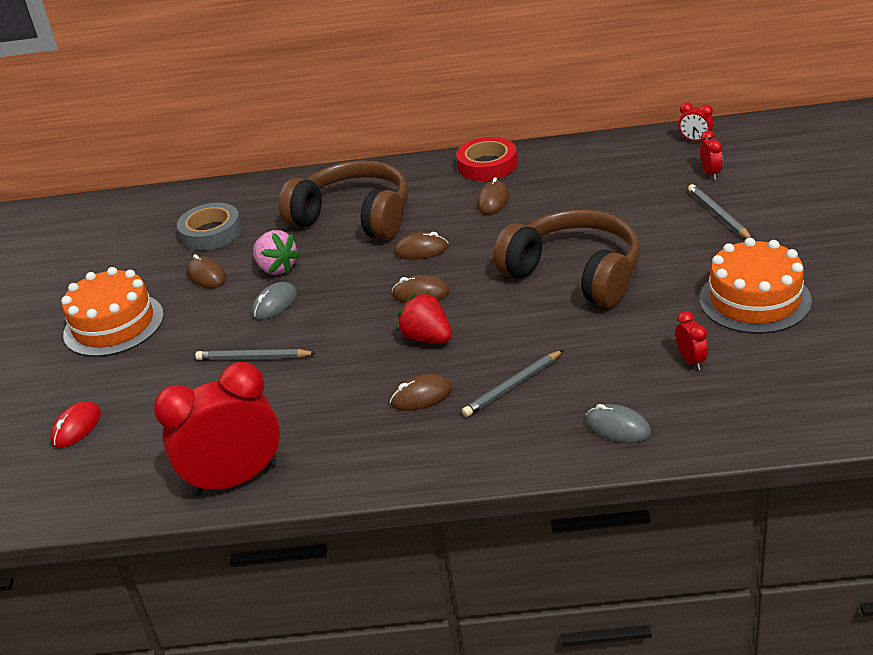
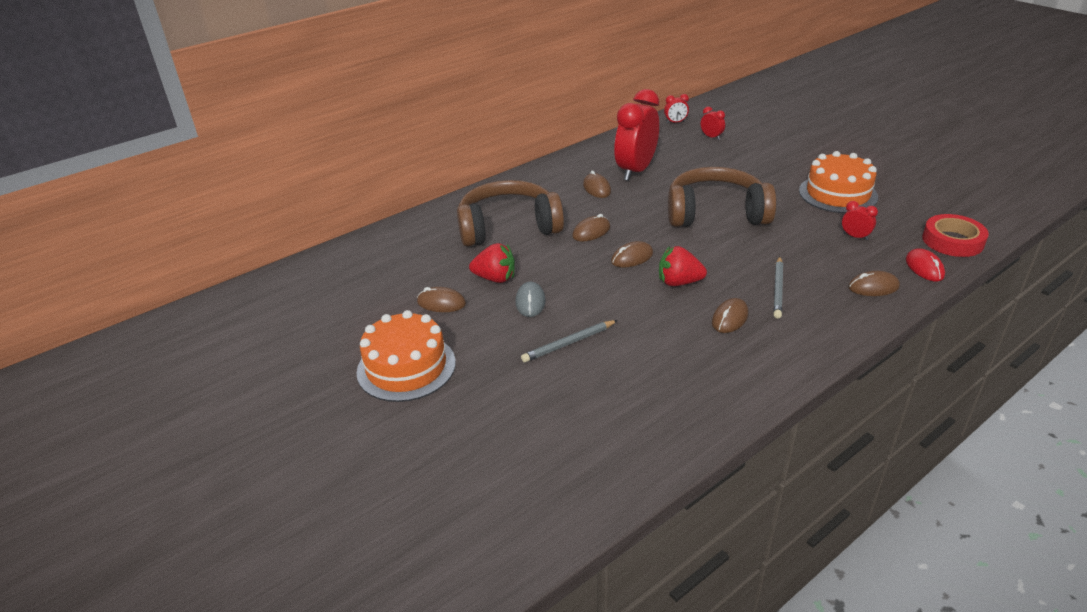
camera: 40 degrees left, 0 degrees up
red mouse [50,401,101,448] -> red mouse moved to [906,248,945,282]
red clock [154,362,280,496] -> red clock moved to [614,89,659,181]
grey tape [177,203,242,250] -> none
pink strawberry [253,230,301,275] -> red strawberry [469,243,515,283]
red tape [456,137,518,181] -> red tape moved to [922,214,989,257]
grey mouse [585,404,651,443] -> brown mouse [848,271,900,296]
grey pencil [688,184,751,239] -> none

